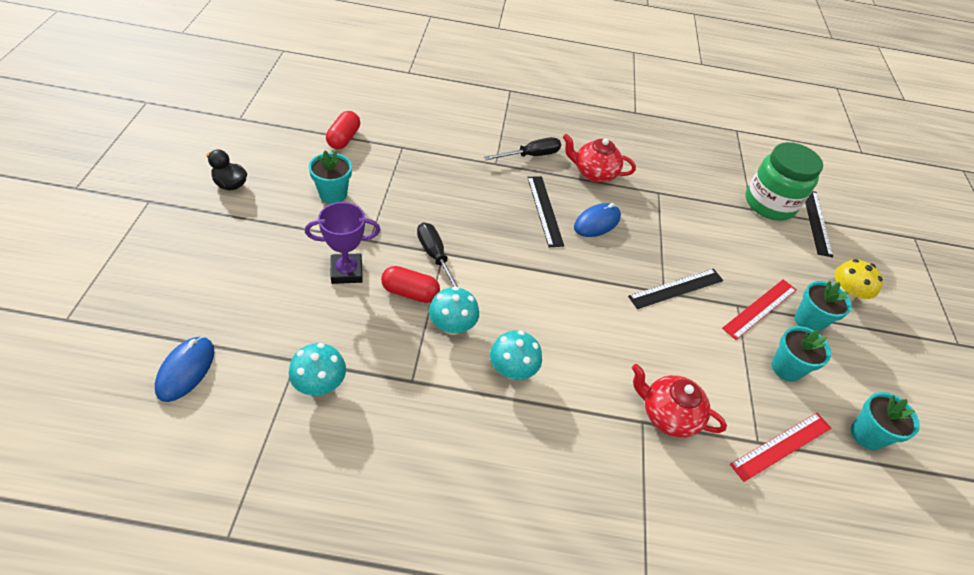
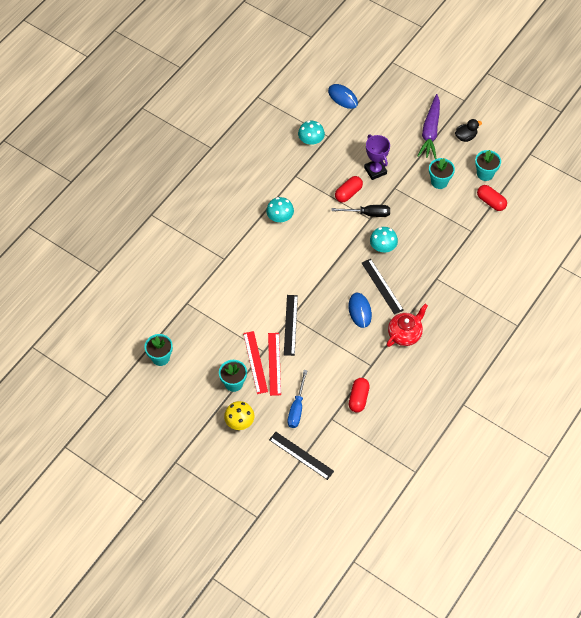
camera: 125 degrees right, 10 degrees up
purple trophy [305,202,380,284] -> purple trophy turned 45 degrees counterclockwise [364,134,390,180]
turquoise mushroom [429,286,479,335] -> turquoise mushroom moved to [370,227,398,253]
black screwdriver [484,137,561,160] -> none
black ruler [527,176,564,247] -> black ruler turned 45 degrees clockwise [362,259,404,315]
red teapot [632,364,727,438] -> none
red ruler [730,413,831,482] -> red ruler moved to [268,333,281,396]
green jar [746,142,823,221] -> none
turquoise flower pot [772,326,831,382] -> turquoise flower pot moved to [475,150,501,181]
none -> blue screwdriver [288,370,308,428]
none -> red capsule [349,378,370,413]
none -> purple carrot [418,94,440,159]

